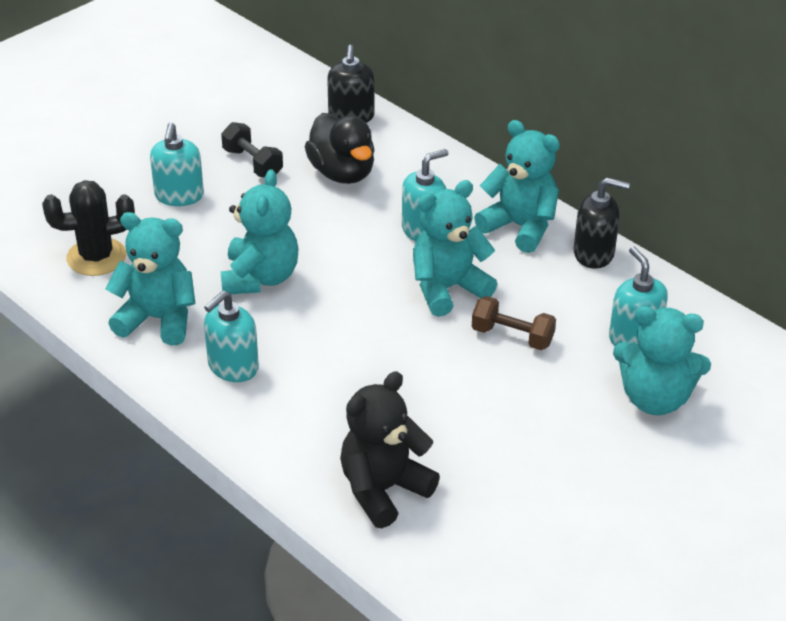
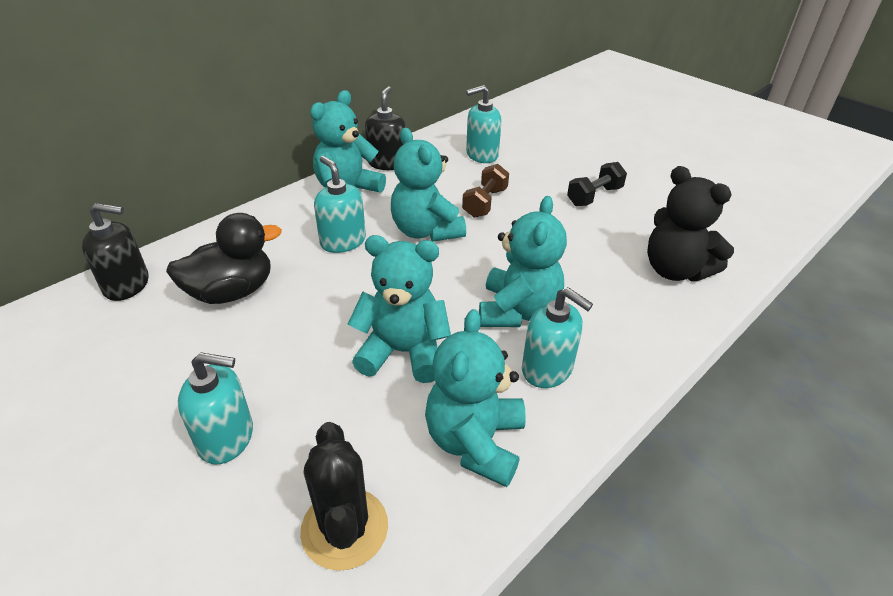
camera: 90 degrees left, 0 degrees up
black dumbbell [221,122,283,177] -> black dumbbell moved to [567,162,627,206]
turquoise teddy bear [613,306,711,415] -> turquoise teddy bear moved to [479,196,567,327]

